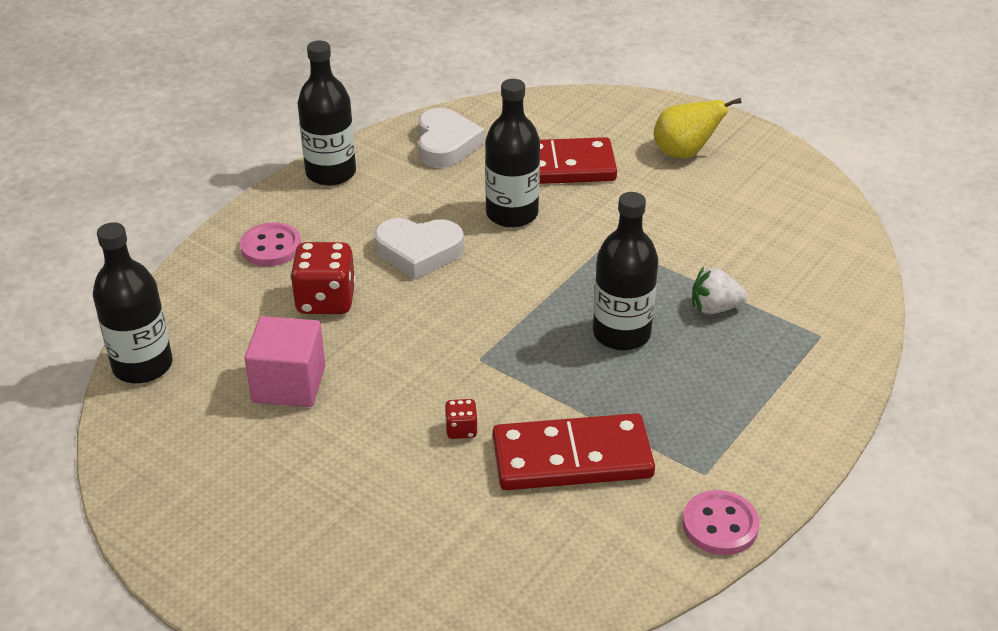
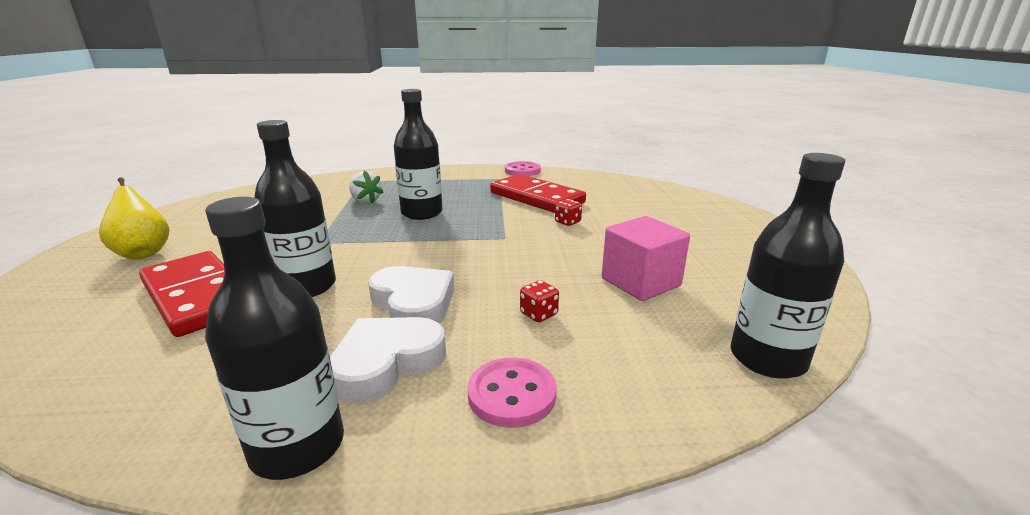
camera: 130 degrees left, 15 degrees down
red dice [290,242,356,314] -> red dice [520,280,559,322], size x0.49
white heart [418,108,485,168] -> white heart moved to [330,317,446,404]

